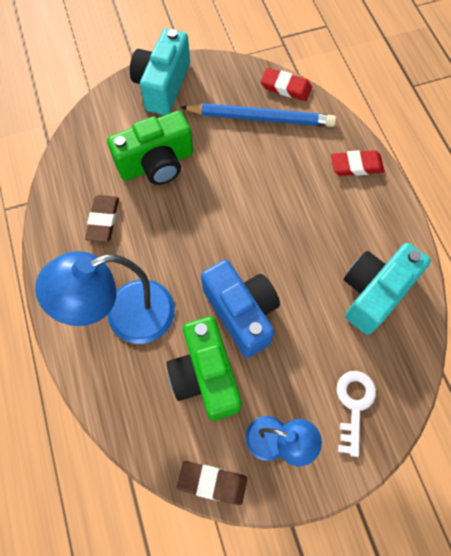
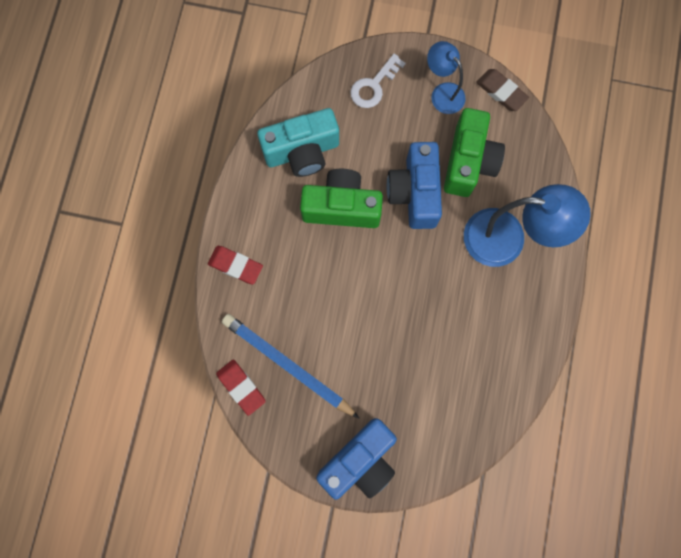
camera: 150 degrees left, 10 degrees up
brown eraser [85,195,119,242] -> none
green camera [107,111,193,185] -> green camera moved to [300,169,383,228]
turquoise camera [130,28,190,115] -> blue camera [316,418,397,500]

